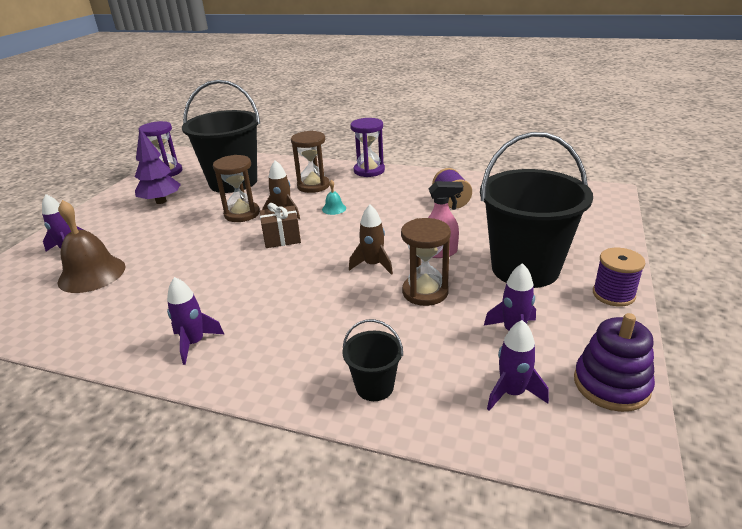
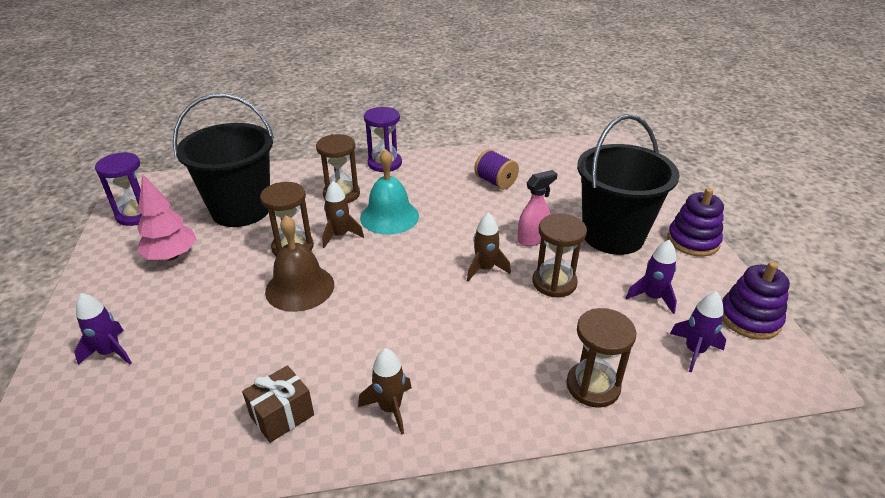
camera: 30 degrees left, 5 degrees up
brown bell [58,200,125,293] -> brown bell moved to [265,215,334,312]
purple tree [135,129,181,204] -> pink tree [137,174,196,260]
purple rocket [167,277,224,365] -> brown rocket [358,348,412,435]
brown gift [260,203,301,248] -> brown gift moved to [242,365,314,443]
turquoise bell [322,180,346,215] -> turquoise bell [360,149,419,235], size x2.21
black bucket [343,319,403,401] -> brown hourglass [566,308,637,408]
purple spool [593,248,646,307] -> purple stacking toy [667,188,724,257]

